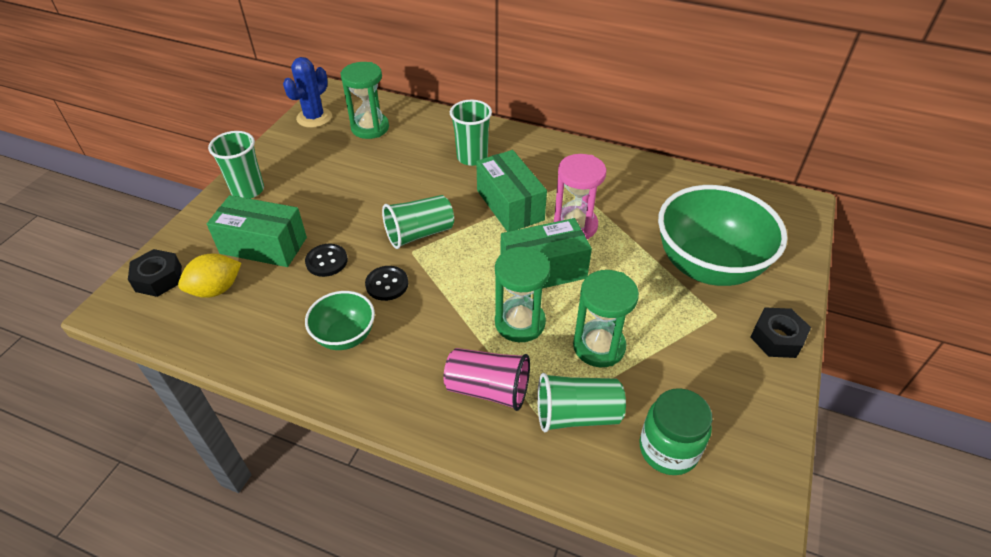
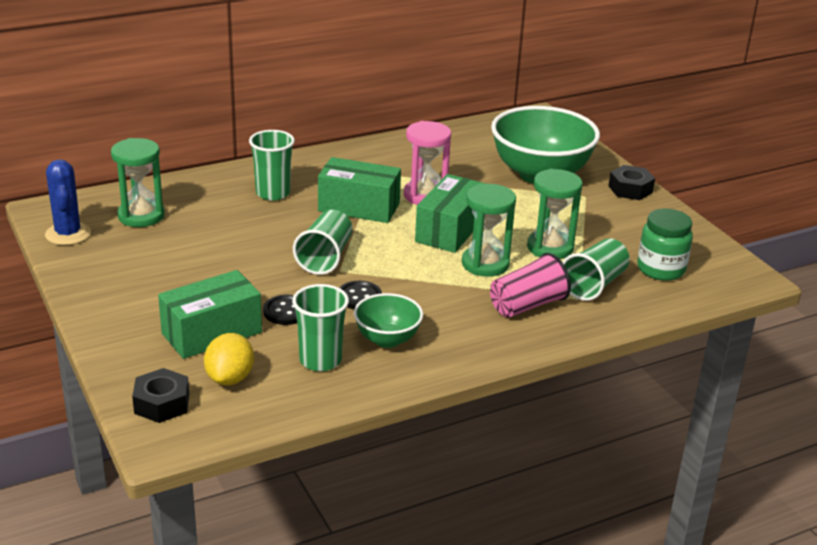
camera: 50 degrees left, 15 degrees down
green cup [208,131,264,199] -> green cup moved to [292,284,349,371]

